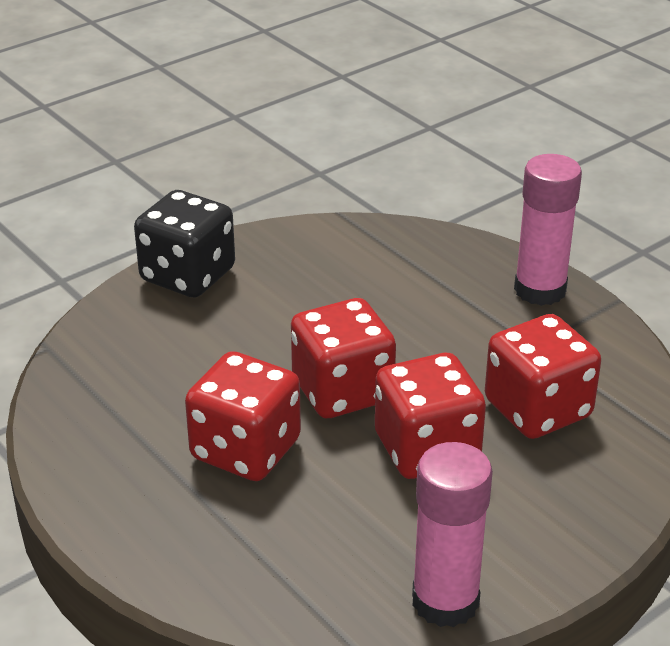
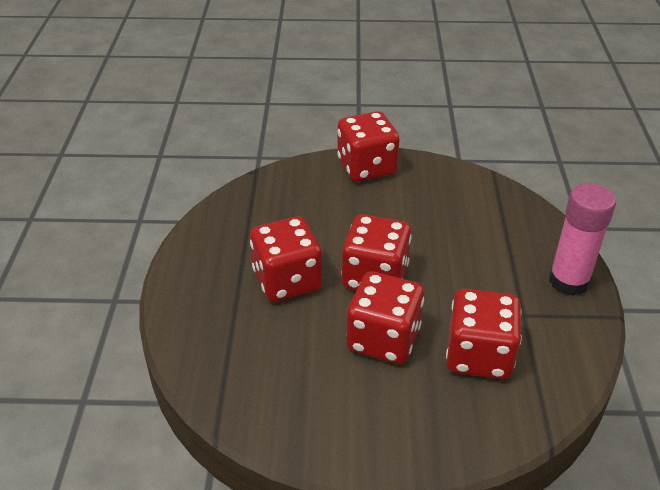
camera: 40 degrees right, 5 degrees up
black dice [134,190,235,298] -> red dice [337,111,399,182]
pink glue stick [412,442,493,627] -> none

